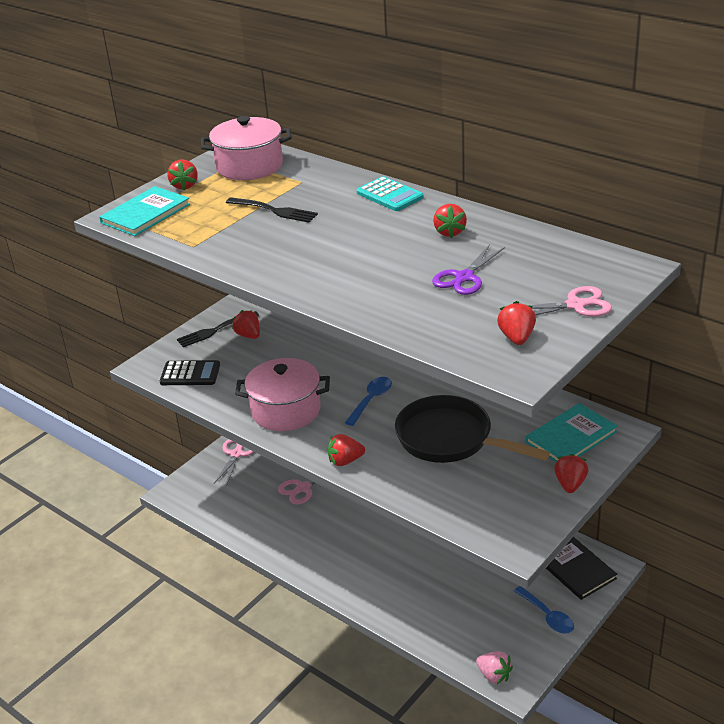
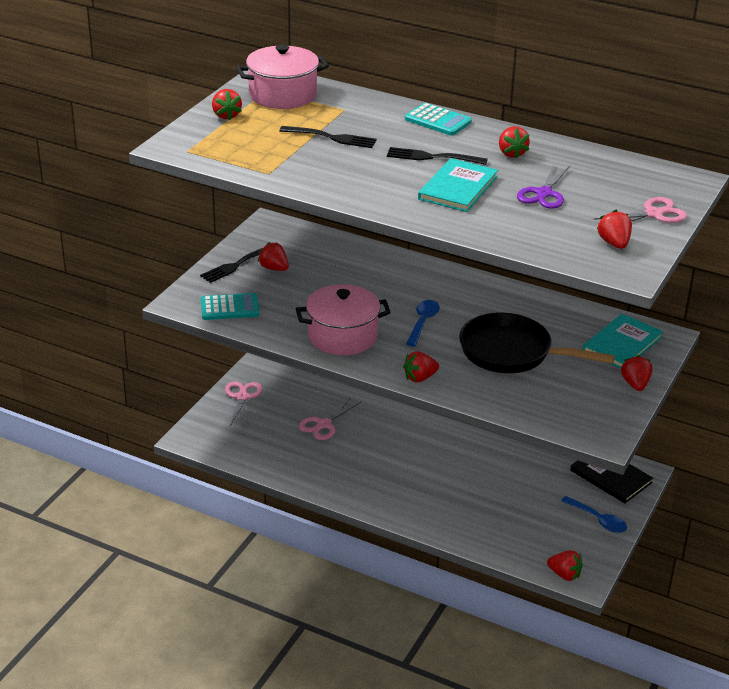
camera: 15 degrees left, 0 degrees up
turquoise book [99,186,190,236] -> turquoise book moved to [418,158,498,212]
black calculator [160,360,220,385] -> turquoise calculator [201,293,259,320]
pink strawberry [476,651,513,684] -> red strawberry [547,550,583,581]
none -> black fork [387,147,488,165]

